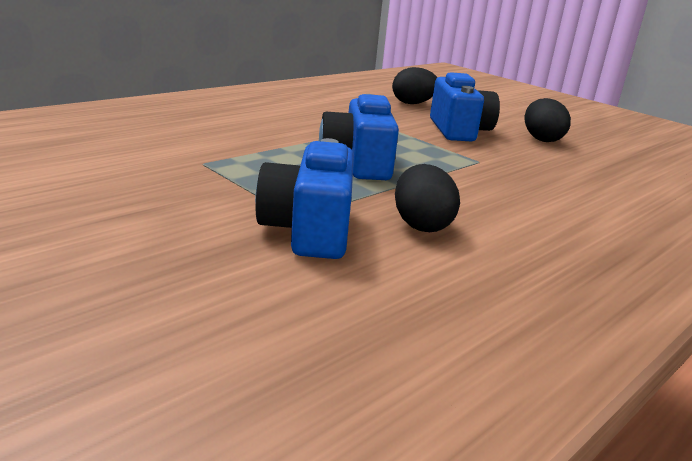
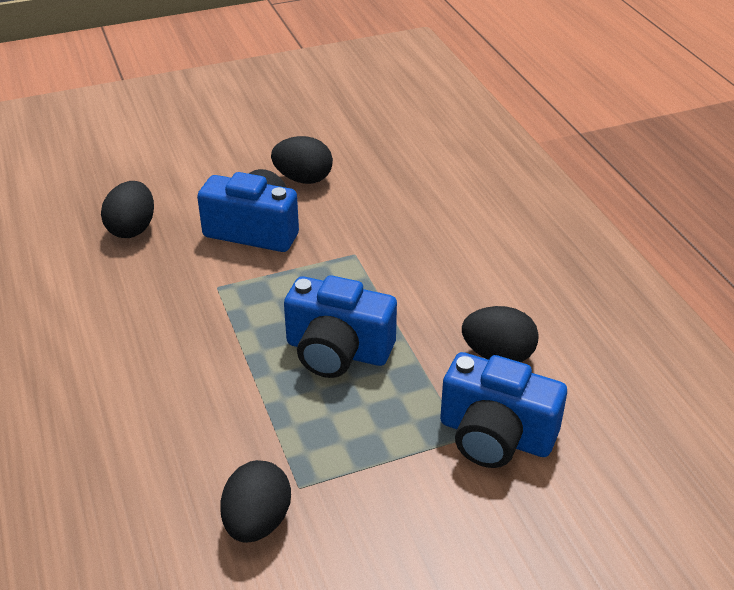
camera: 65 degrees left, 15 degrees up
none -> black egg [220,460,291,543]

